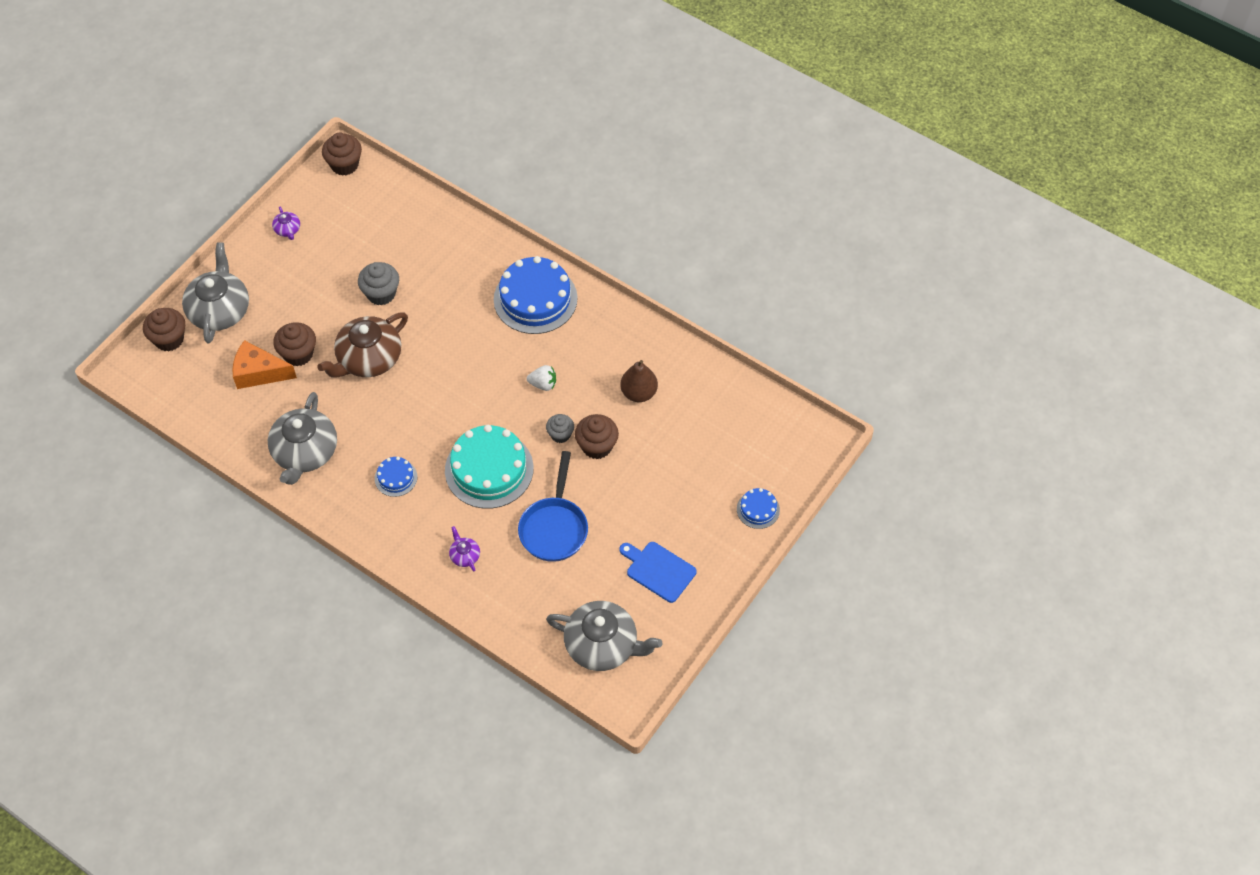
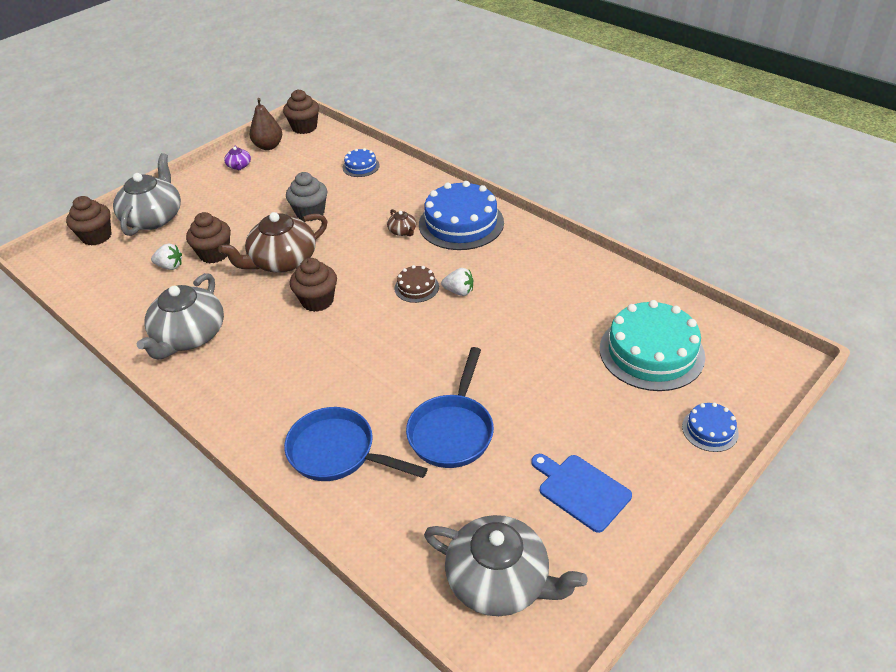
camera: 10 degrees right, 15 degrees down
orange cheese [232,340,297,389] -> white strawberry [151,243,182,270]
blue cake [375,457,417,497] -> blue cake moved to [342,148,380,177]
turquoise cake [445,425,534,509] -> turquoise cake moved to [600,300,705,391]
purple teapot [449,526,480,571] -> blue pan [284,407,428,481]
grey cupcake [546,414,574,443] -> none
brown cupcake [575,414,619,459] -> brown cupcake moved to [290,258,337,312]
brown pear [620,360,658,402] -> brown pear moved to [250,98,282,150]
none -> brown teapot [387,209,416,236]
none -> brown cake [394,265,439,303]

